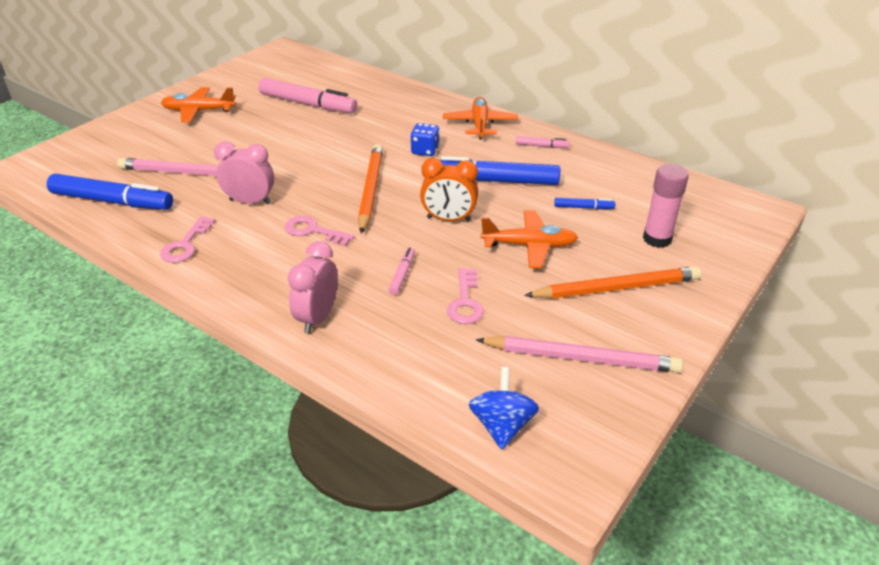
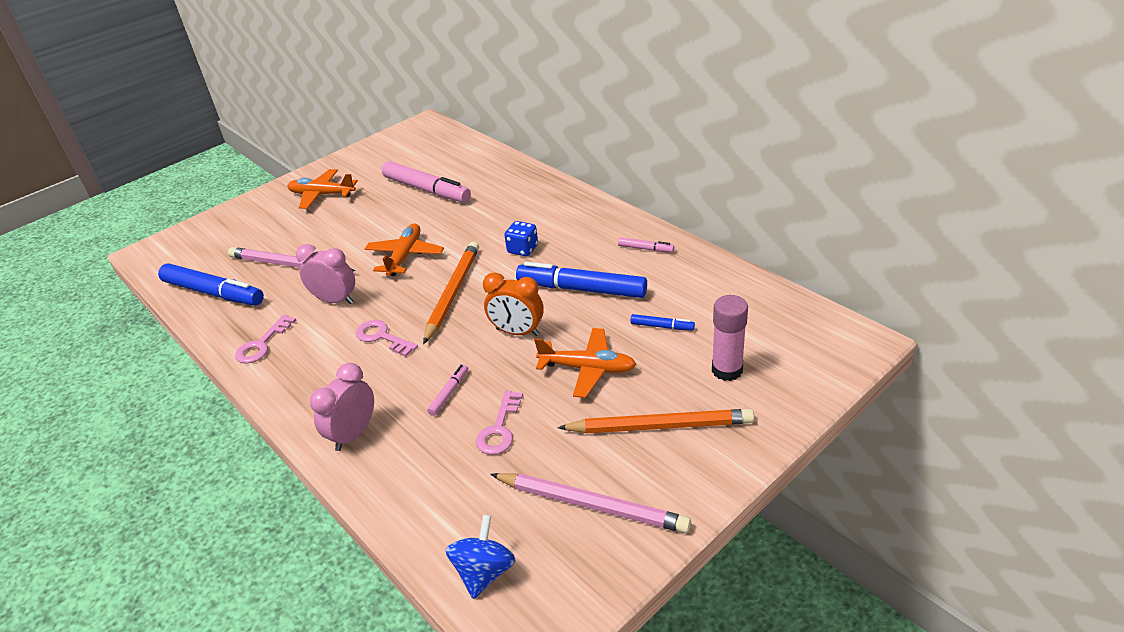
camera: 15 degrees right, 0 degrees up
orange plane [443,97,518,139] -> orange plane moved to [365,223,444,276]

